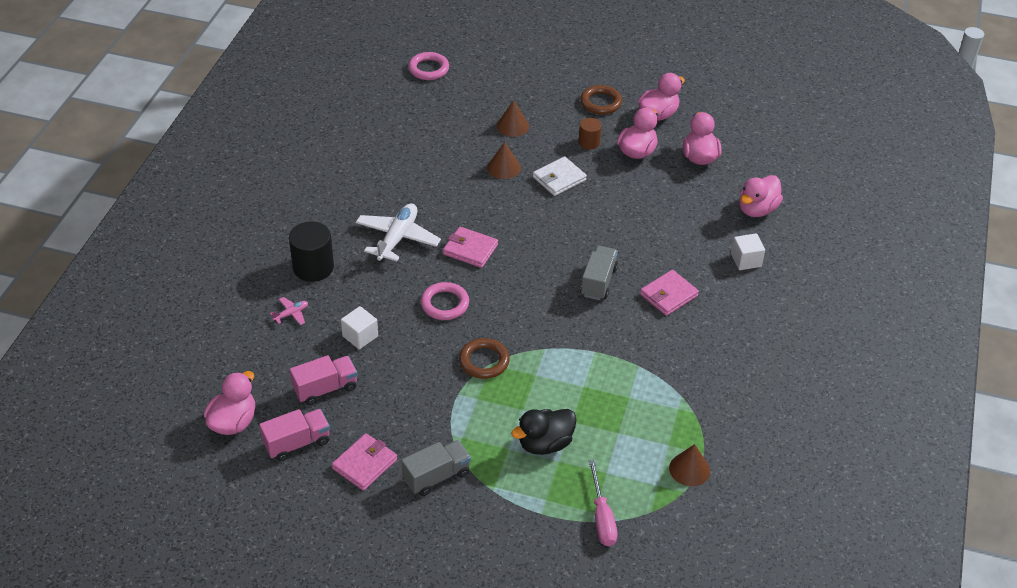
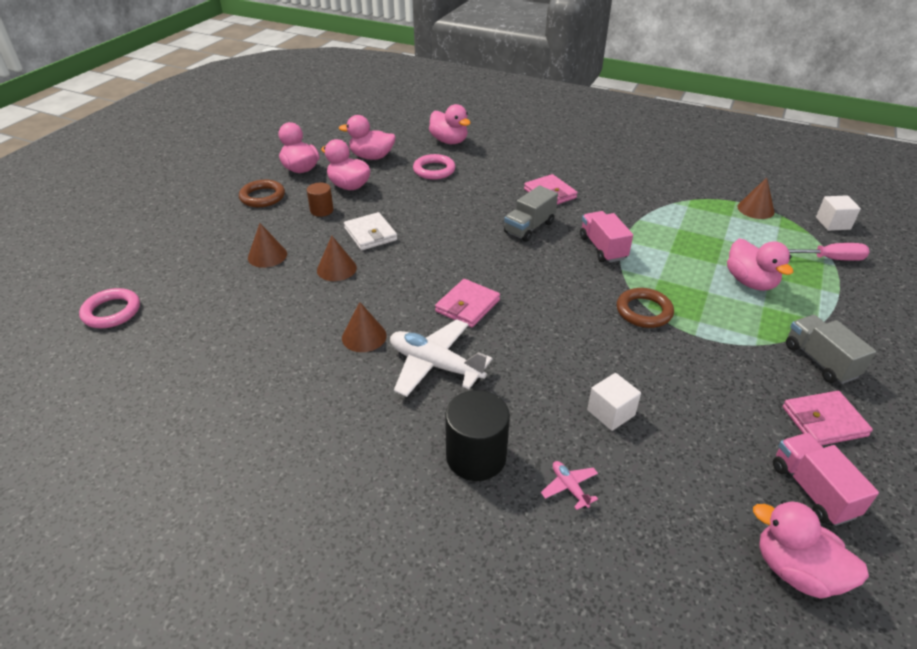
camera: 80 degrees left, 5 degrees down
pink truck [290,355,357,406] -> pink truck moved to [580,211,633,263]
pink wallet [332,433,397,491] -> pink wallet turned 60 degrees counterclockwise [783,391,873,446]
pink ring [421,282,469,320] -> pink ring moved to [413,154,456,180]
black duck [511,409,577,455] -> pink duck [727,239,793,291]
grey truck [580,245,618,300] -> grey truck turned 75 degrees counterclockwise [504,186,558,242]
white cube [731,233,765,270] -> white cube moved to [816,195,861,231]
none -> brown cone [342,302,387,352]

